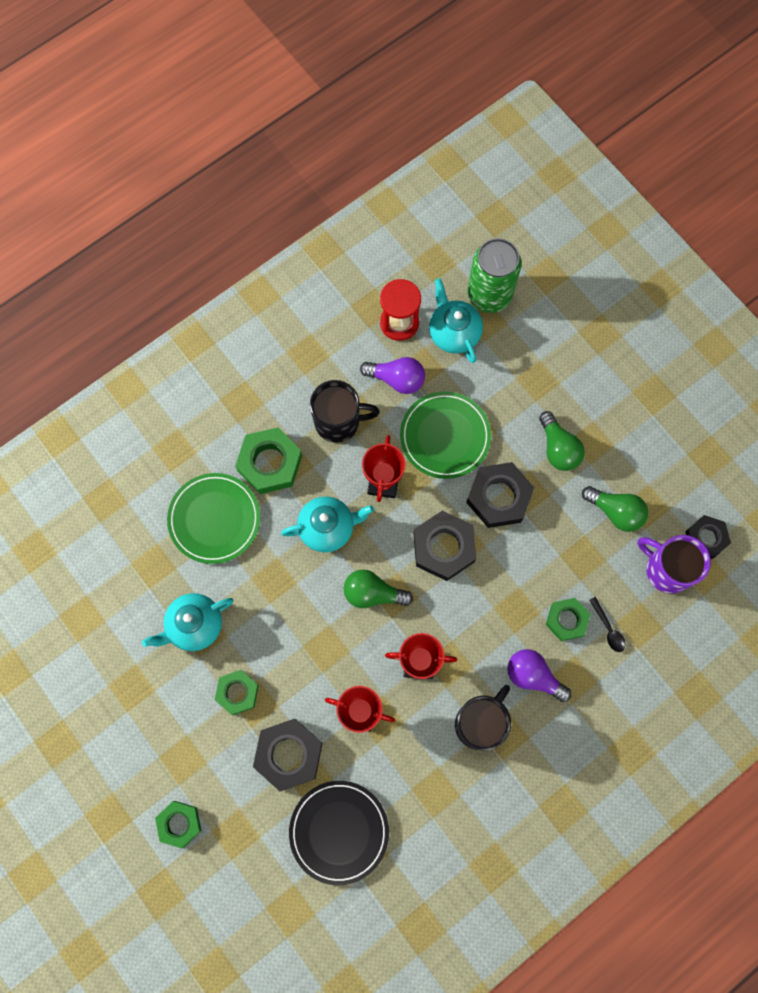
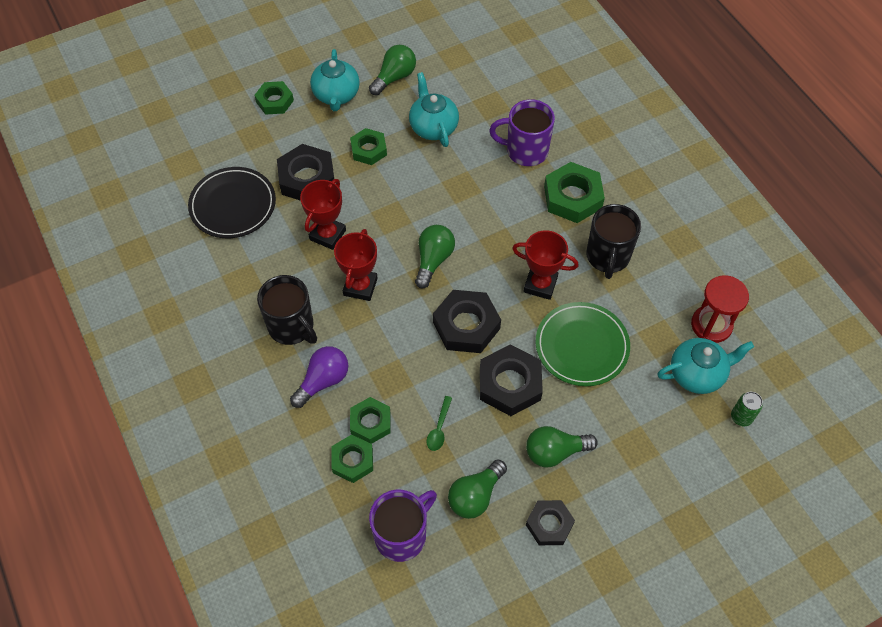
camera: 100 degrees right, 15 degrees down
green plate [167,473,260,564] -> purple mug [489,99,555,166]
turquoise teapot [281,496,374,553] -> turquoise teapot moved to [310,49,360,111]
purple light bulb [360,357,425,394] -> none
green can [467,238,522,313] -> green can [731,392,763,426], size x0.45
black spoon [589,597,626,652] -> green nut [331,434,373,483]
black nut [685,515,731,559] -> black nut moved to [526,500,575,545]
none -> green light bulb [369,45,416,96]
none -> green spoon [426,396,452,451]

